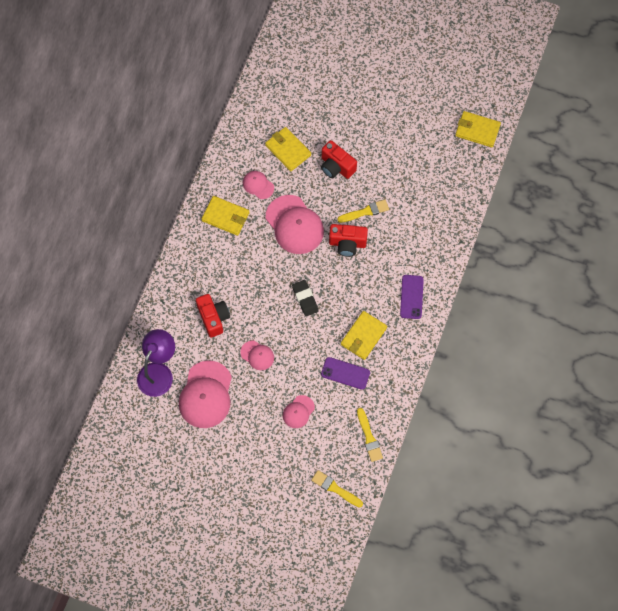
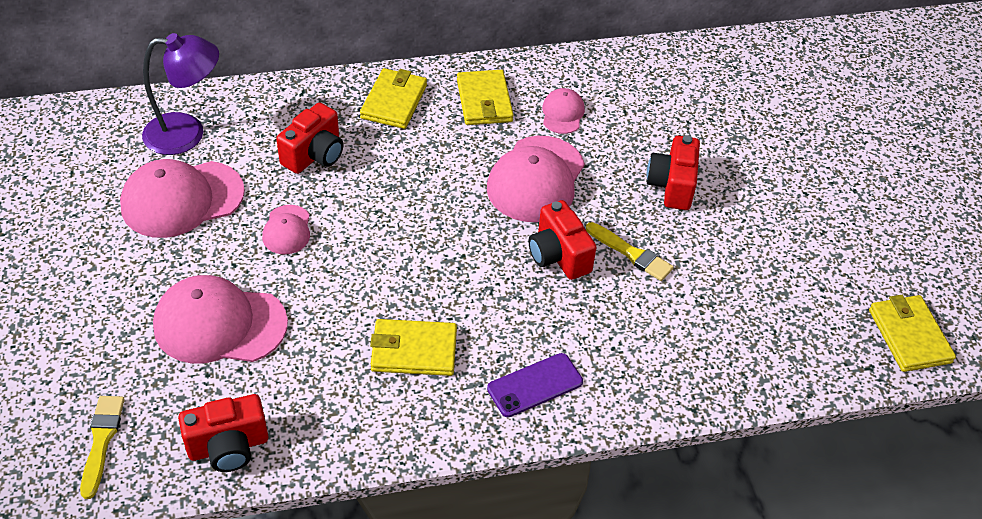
camera: 55 degrees right, 20 degrees down
yellow wallet [265,127,311,171] -> yellow wallet moved to [360,68,427,129]
pink cap [283,395,315,428] -> pink cap [153,275,288,363], size x1.95
black eraser [292,280,319,317] -> none
purple phone [321,357,370,390] -> none
yellow brush [357,408,383,462] -> red camera [178,394,268,472]

